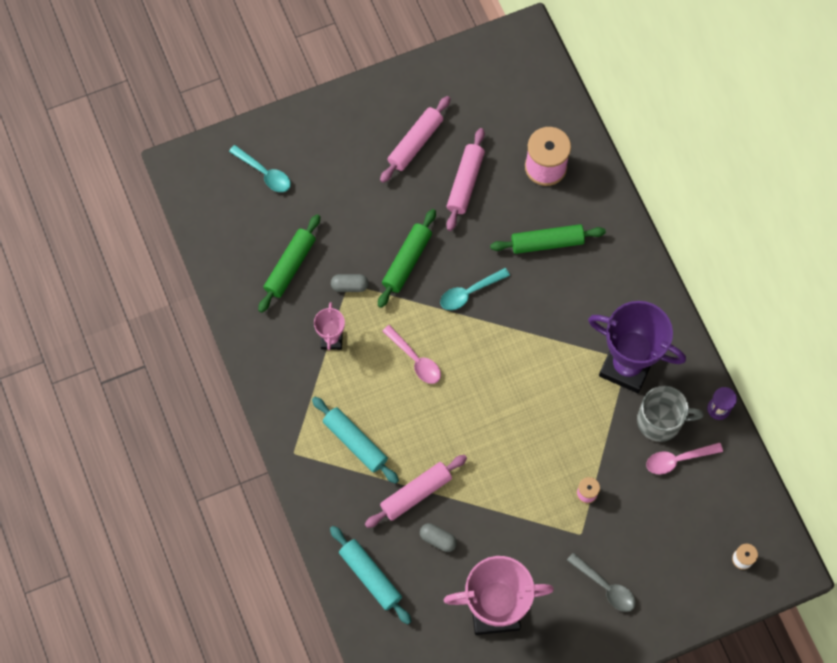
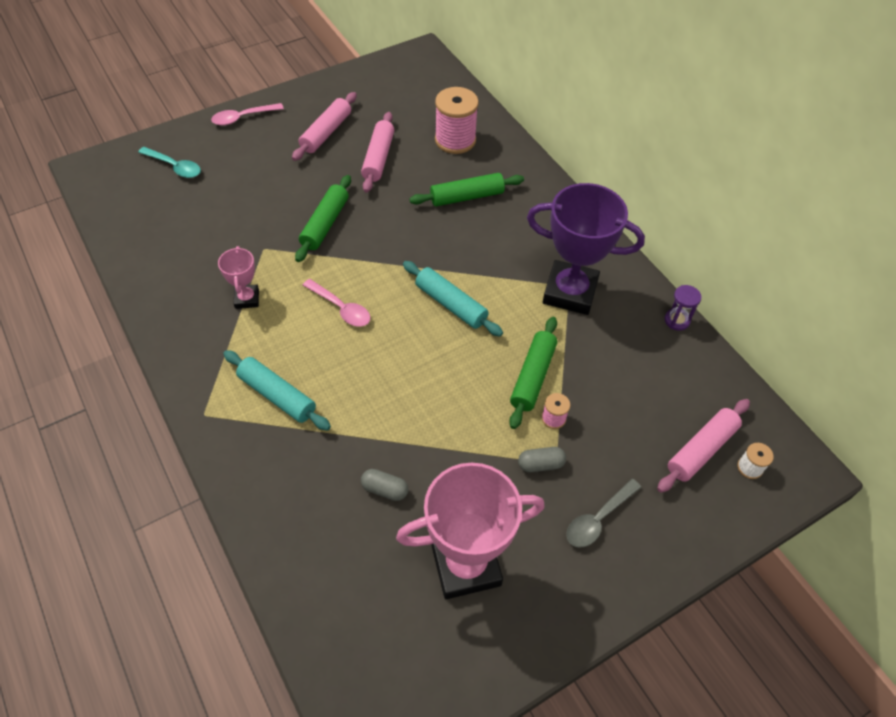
camera: 10 degrees left, 15 degrees down
green rolling pin [258,214,320,313] -> green rolling pin moved to [509,317,557,429]
turquoise rolling pin [330,526,411,624] -> turquoise rolling pin moved to [403,261,503,336]
grey capsule [331,274,369,292] -> grey capsule moved to [518,447,566,472]
pink rolling pin [365,455,467,528] -> pink rolling pin moved to [657,399,750,493]
turquoise spoon [440,268,510,310] -> none
grey spoon [567,553,636,612] -> grey spoon turned 105 degrees clockwise [566,479,641,548]
grey mug [637,386,704,442] -> none
pink spoon [646,442,723,475] -> pink spoon moved to [211,103,284,126]

